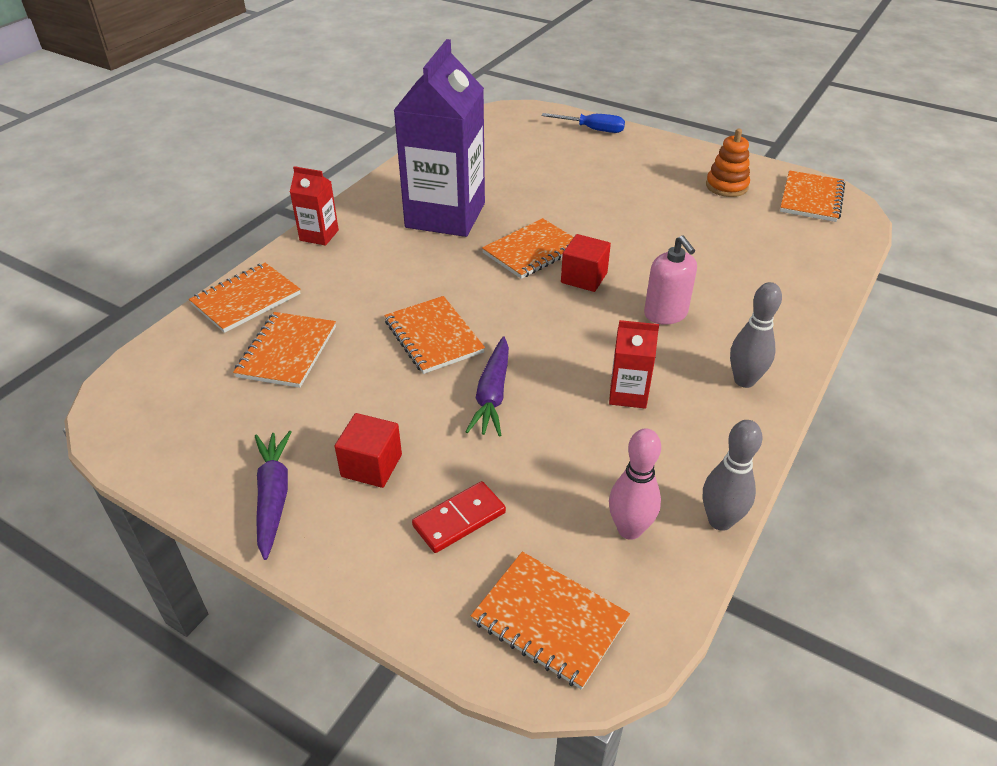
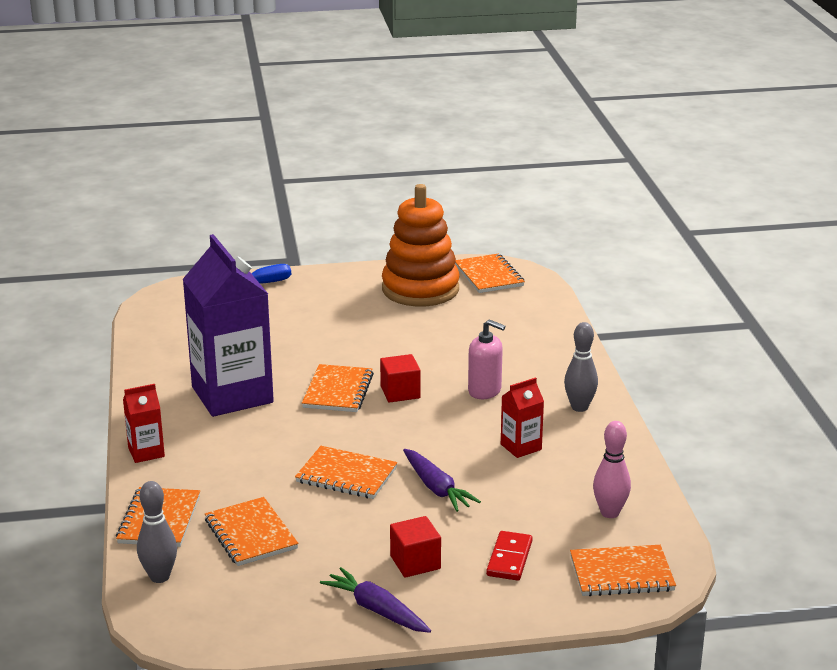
camera: 40 degrees left, 15 degrees down
grey bowling pin [703,420,762,531] -> grey bowling pin moved to [137,481,177,583]
orange stacking toy [706,128,750,197] -> orange stacking toy [382,184,460,306], size x1.99

